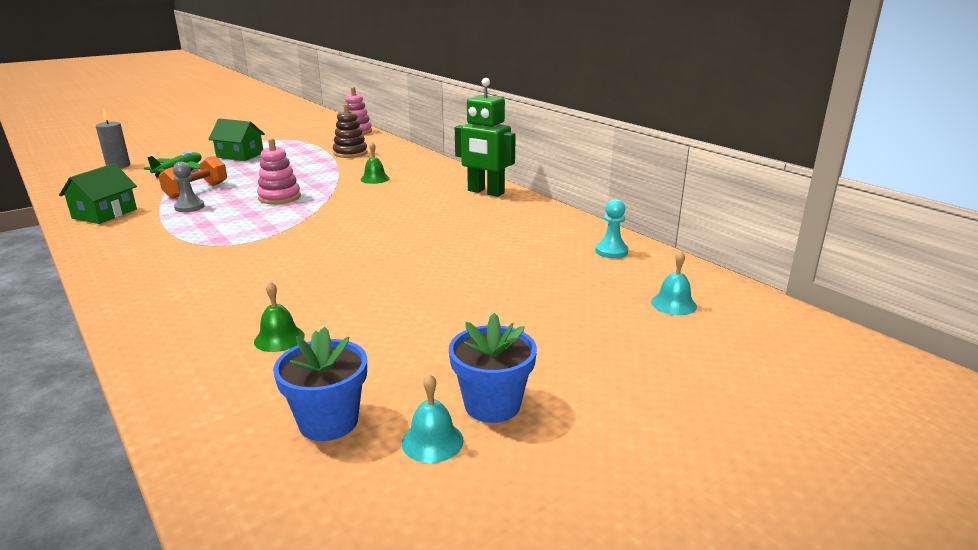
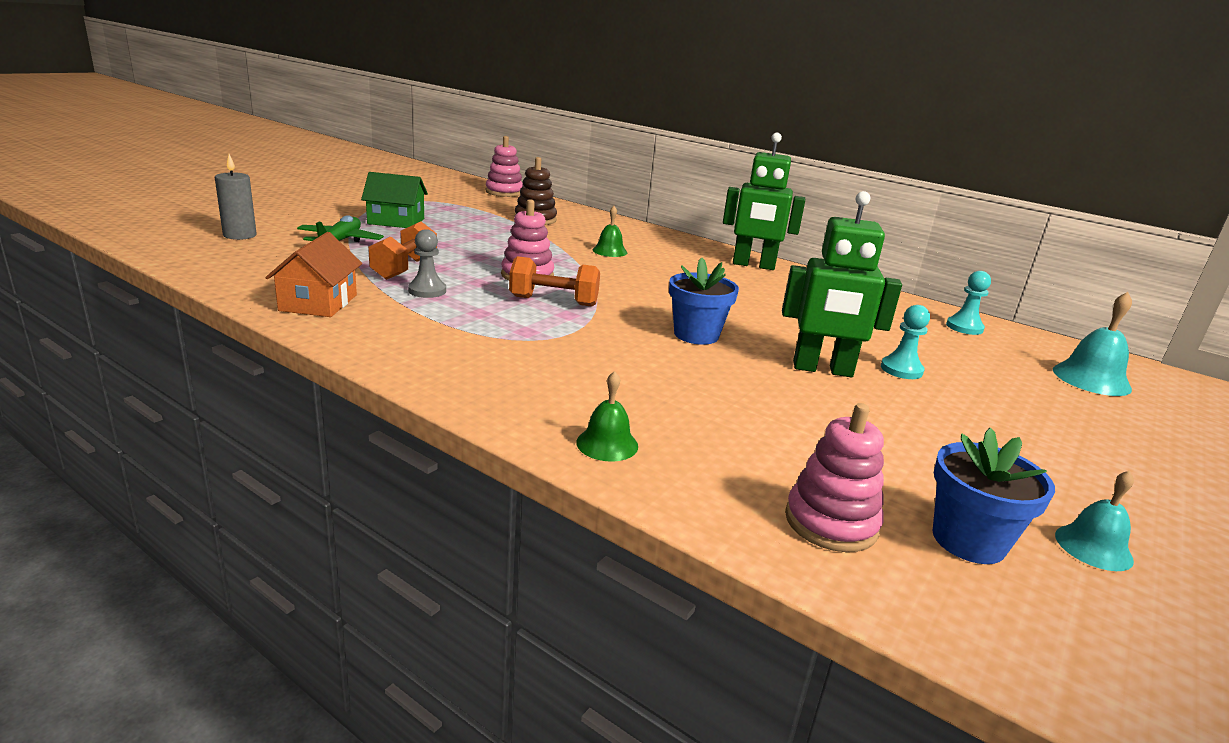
camera: 20 degrees left, 0 degrees up
green house [59,163,137,224] -> orange house [265,232,362,317]
green bell [254,281,305,352] -> green bell moved to [576,371,638,462]
blue flower pot [449,313,537,423] -> blue flower pot moved to [669,258,739,345]
turquoise bell [651,251,697,315] -> turquoise bell [1053,292,1132,396], size x1.52
none -> orange dumbbell [509,256,600,307]
none -> green robot [782,191,902,377]
none -> pink stacking toy [785,403,884,552]
none -> turquoise pawn [881,305,930,379]

